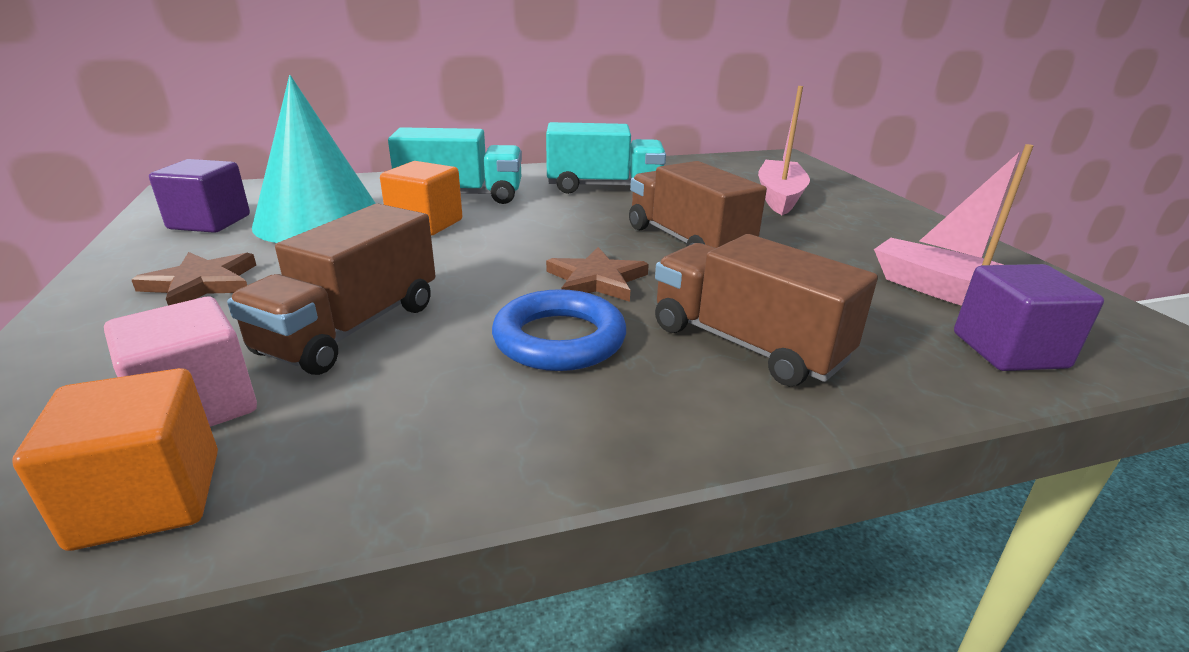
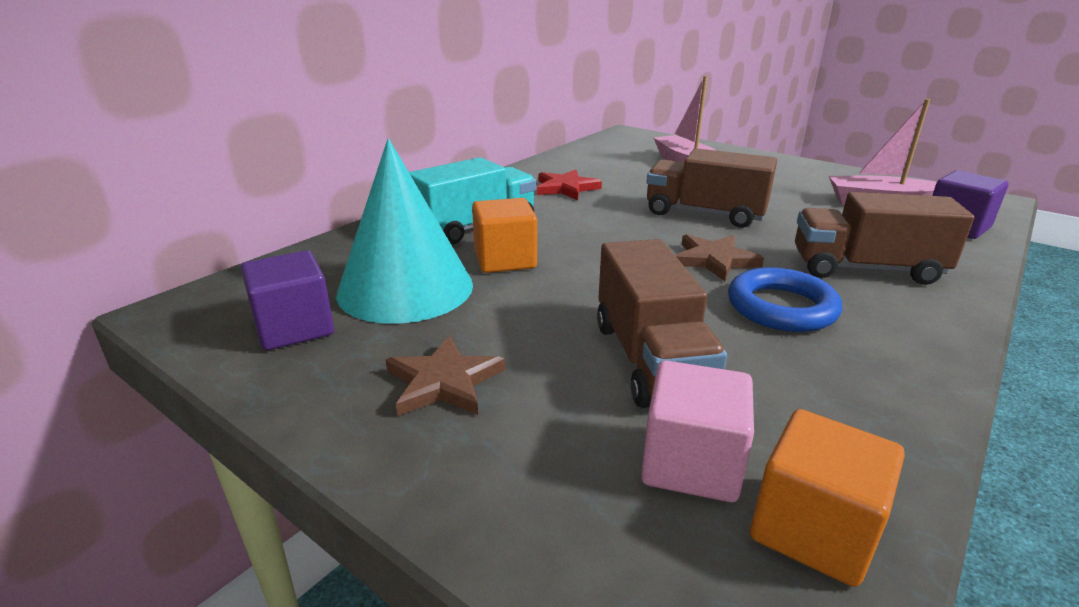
camera: 35 degrees left, 0 degrees up
turquoise truck [546,122,666,194] -> red star [537,169,602,200]

